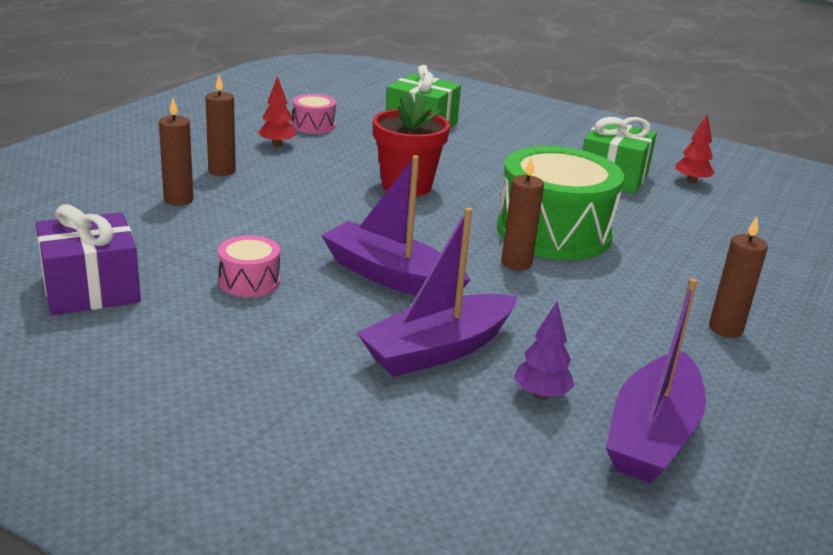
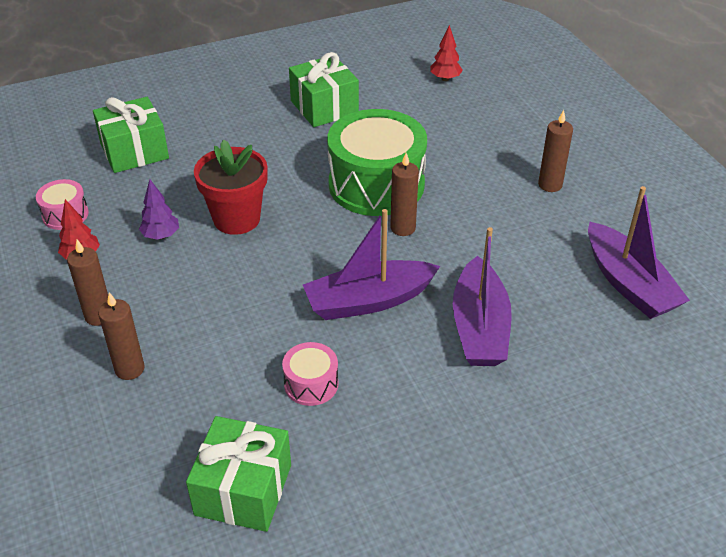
camera: 50 degrees left, 15 degrees up
purple gift [36,204,141,315] -> green gift [186,416,291,532]
purple tree [514,301,574,400] -> purple tree moved to [139,179,179,240]
red tree [675,114,714,184] -> red tree moved to [430,25,463,81]

